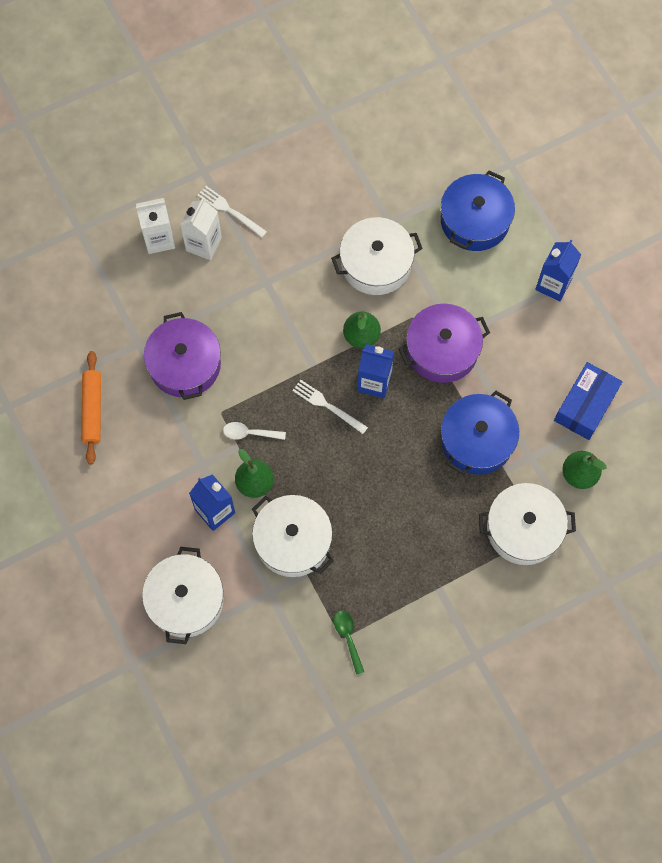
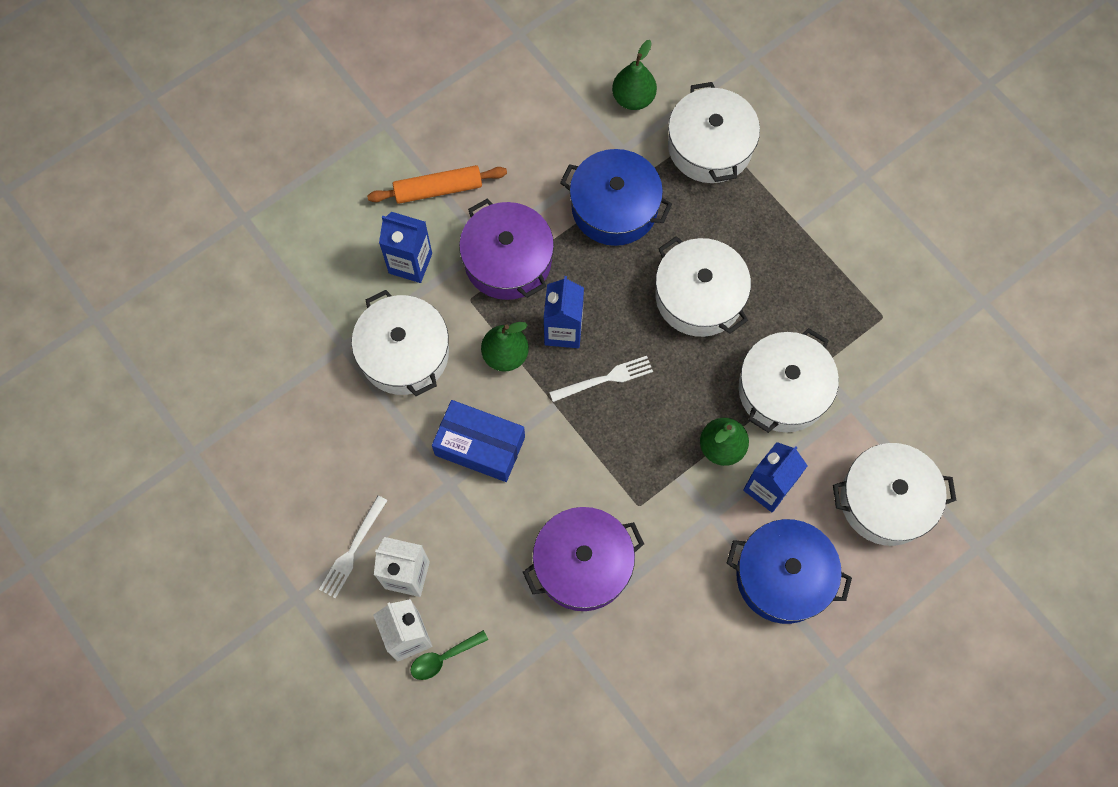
camera: 100 degrees left, 0 degrees up
orange rolling pin [81,351,101,465] -> orange rolling pin moved to [367,165,507,204]
white spoon [223,422,286,440] -> none
white fork [292,380,368,434] -> white fork turned 135 degrees counterclockwise [549,356,653,402]
green spoon [334,611,364,675] -> green spoon moved to [410,630,488,680]
blue pot [441,170,515,251] -> blue pot moved to [727,519,852,624]
blue carton [535,240,581,301] -> blue carton moved to [379,212,432,283]
blue box [554,362,623,440] -> blue box moved to [432,400,525,482]
none -> white pot [655,236,751,337]

